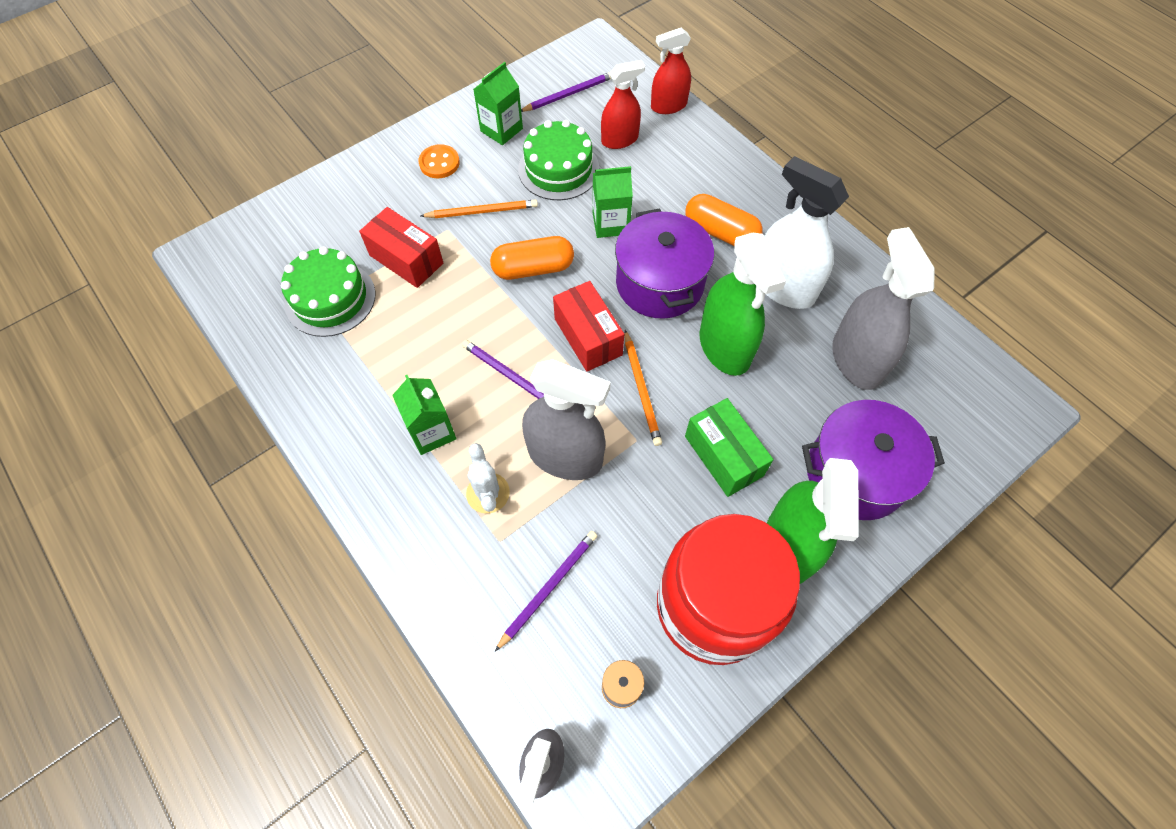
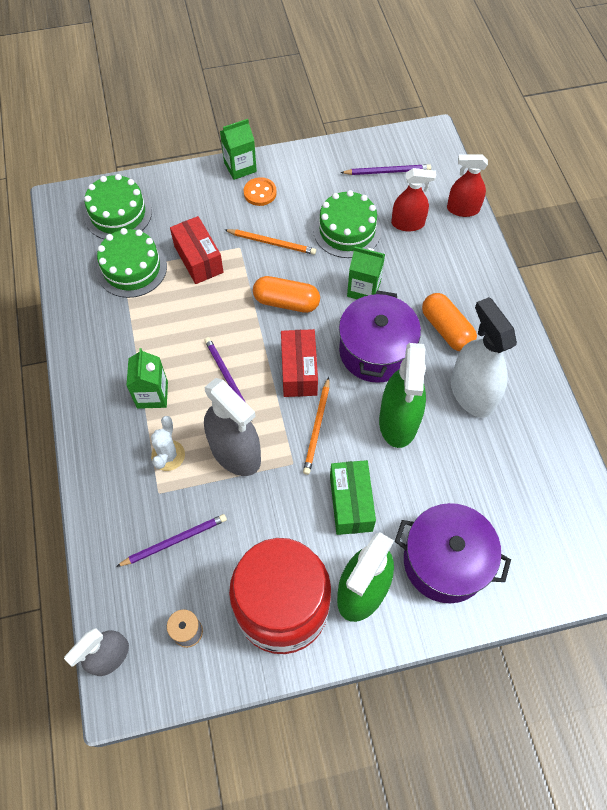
camera: 25 degrees right, 0 degrees up
green carton [473,62,523,145] -> green carton moved to [220,119,257,180]
grey spray bottle [832,227,935,390] -> none
none -> green cake [84,174,152,239]

